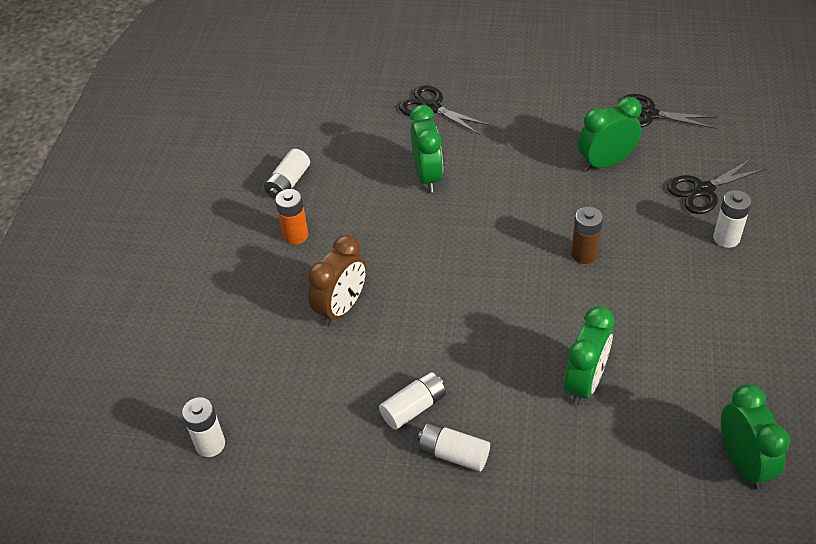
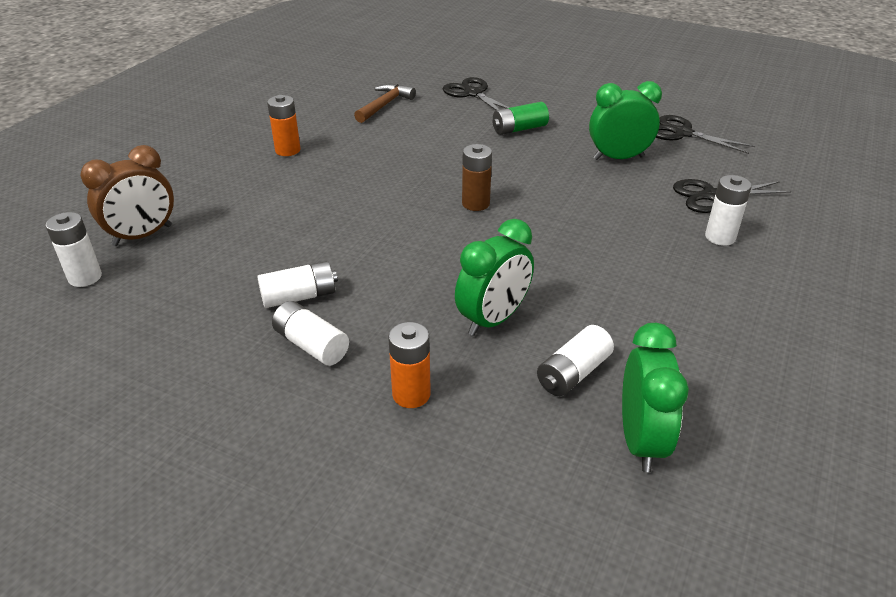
camera: 15 degrees right, 10 degrees down
white battery [264,149,310,199] -> white battery moved to [537,325,614,396]
brown clock [308,235,367,326] -> brown clock moved to [80,145,174,246]
green clock [410,105,443,193] -> none
brown battery [571,207,603,264] -> brown battery moved to [462,144,492,211]
none -> brown hammer [354,84,416,123]
none -> orange battery [388,322,431,408]
none -> green battery [492,102,549,135]

